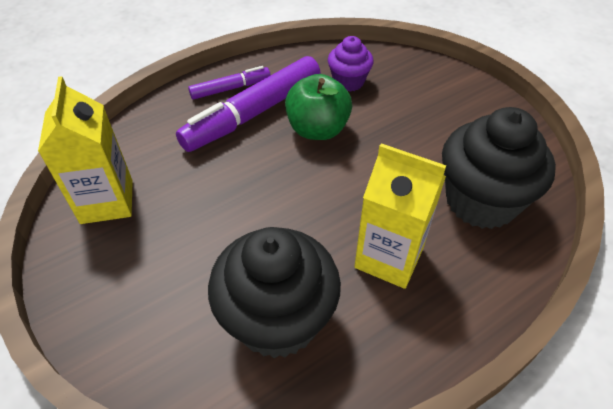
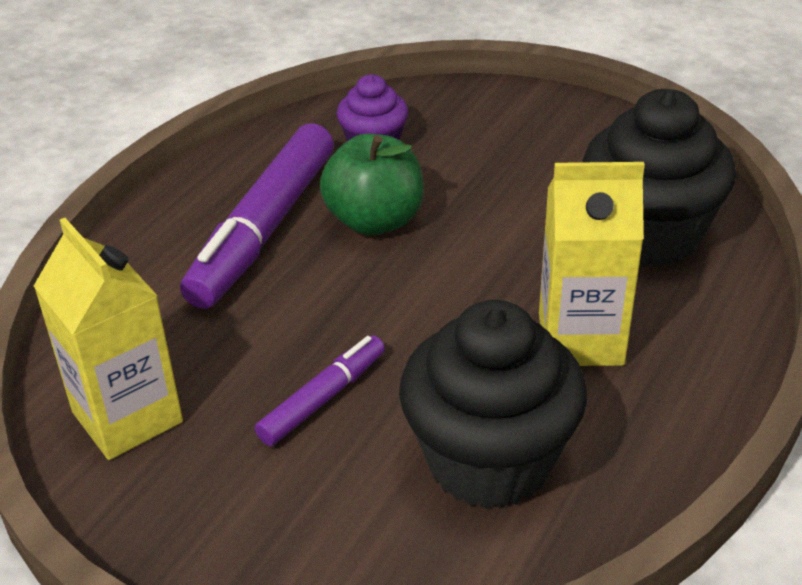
camera: 25 degrees left, 10 degrees down
purple marker [188,66,270,99] -> purple marker moved to [255,335,385,446]

